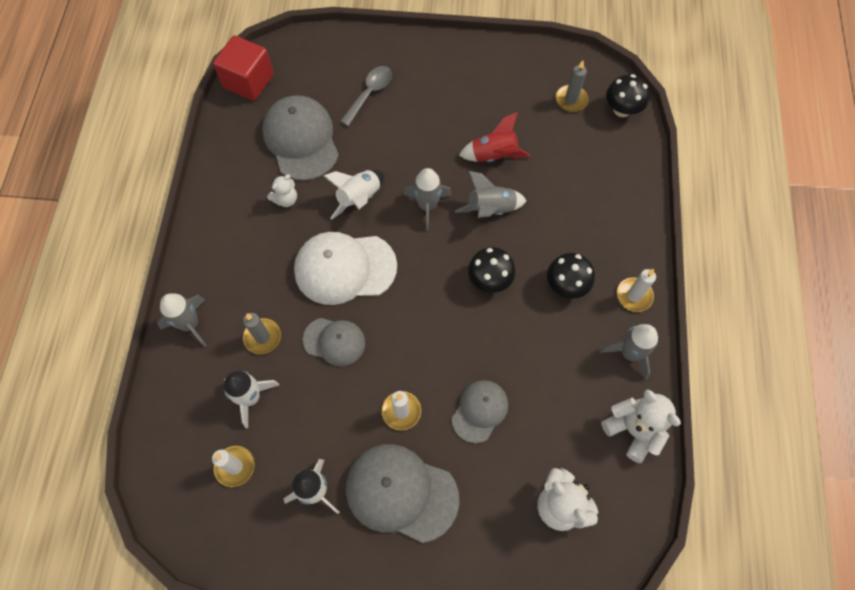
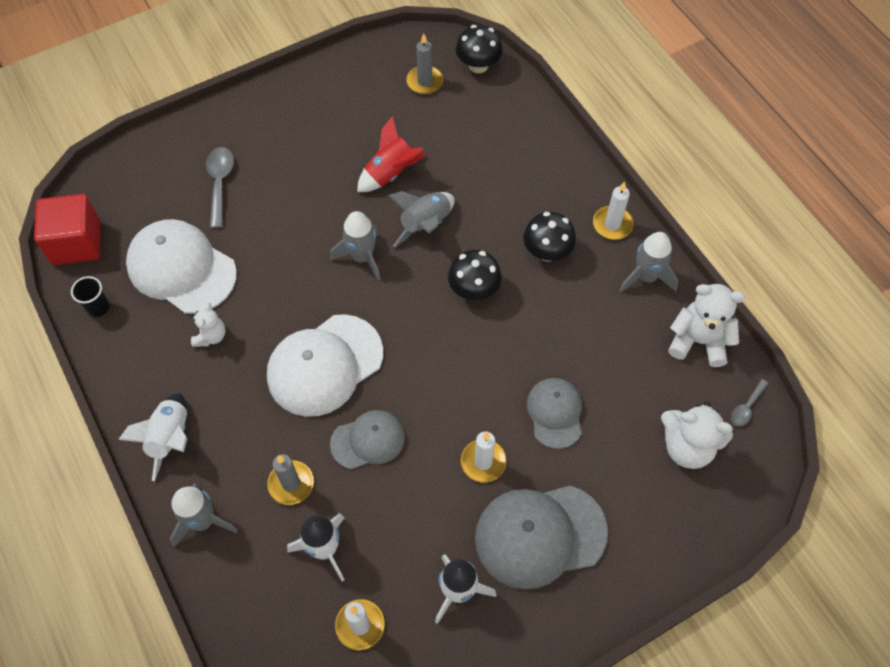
camera: 35 degrees left, 5 degrees down
grey cap [262,95,339,181] -> white cap [126,219,237,314]
white rocket [324,170,384,219] -> white rocket moved to [118,394,187,481]
none -> black cup [71,276,110,317]
none -> grey spoon [731,379,769,426]

